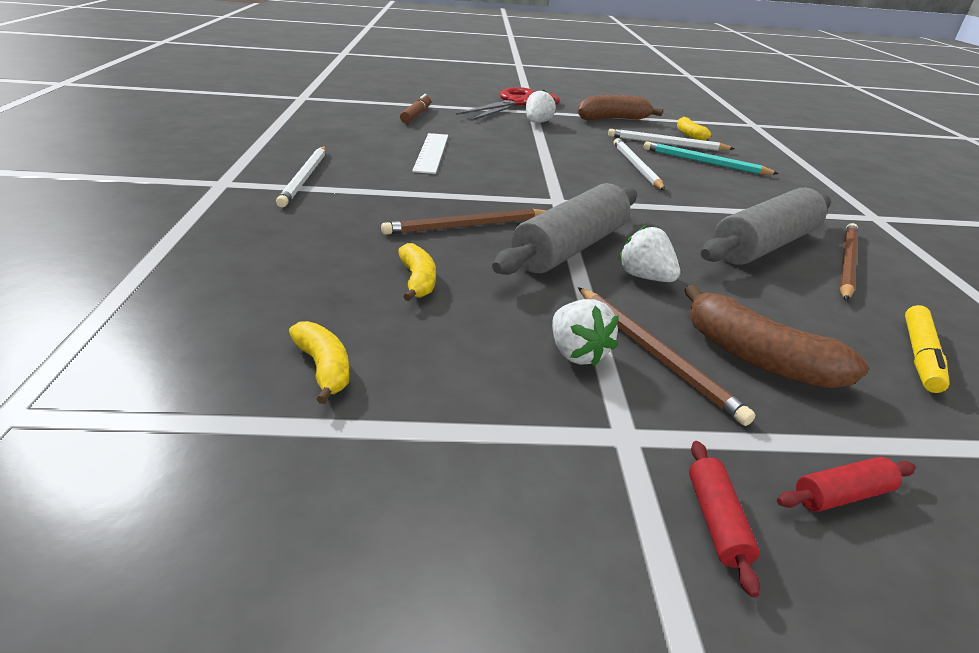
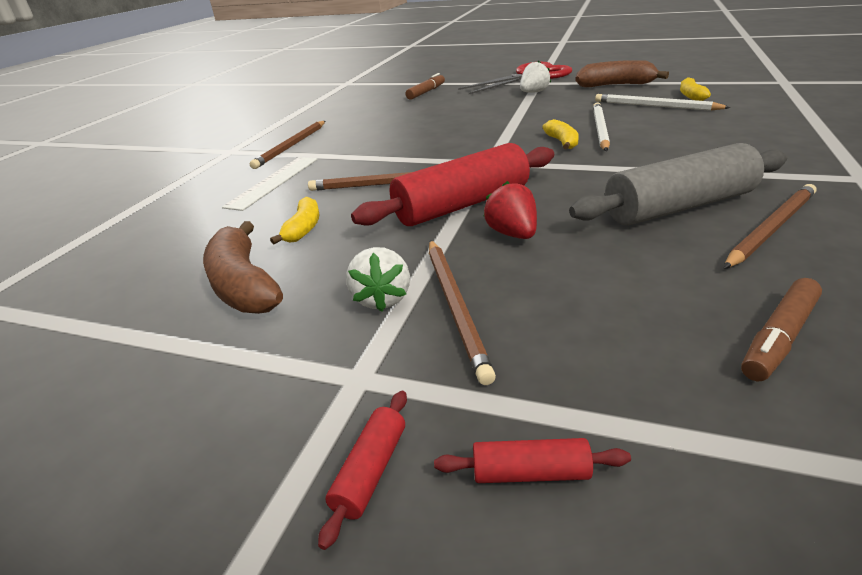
camera: 25 degrees right, 0 degrees up
white pencil [276,146,326,207] -> brown pencil [250,121,325,169]
yellow banana [289,321,350,404] -> yellow banana moved to [543,119,579,149]
white ruler [412,133,448,174] -> white ruler moved to [222,157,318,211]
grey rolling pin [492,183,637,275] -> red rolling pin [351,143,554,226]
white strawberry [618,225,680,282] -> red strawberry [483,181,537,239]
turquoise pencil [644,141,779,175] -> none
brown banana [684,285,869,388] -> brown banana moved to [203,221,283,314]
yellow marker [905,305,950,393] -> brown marker [741,278,822,381]

